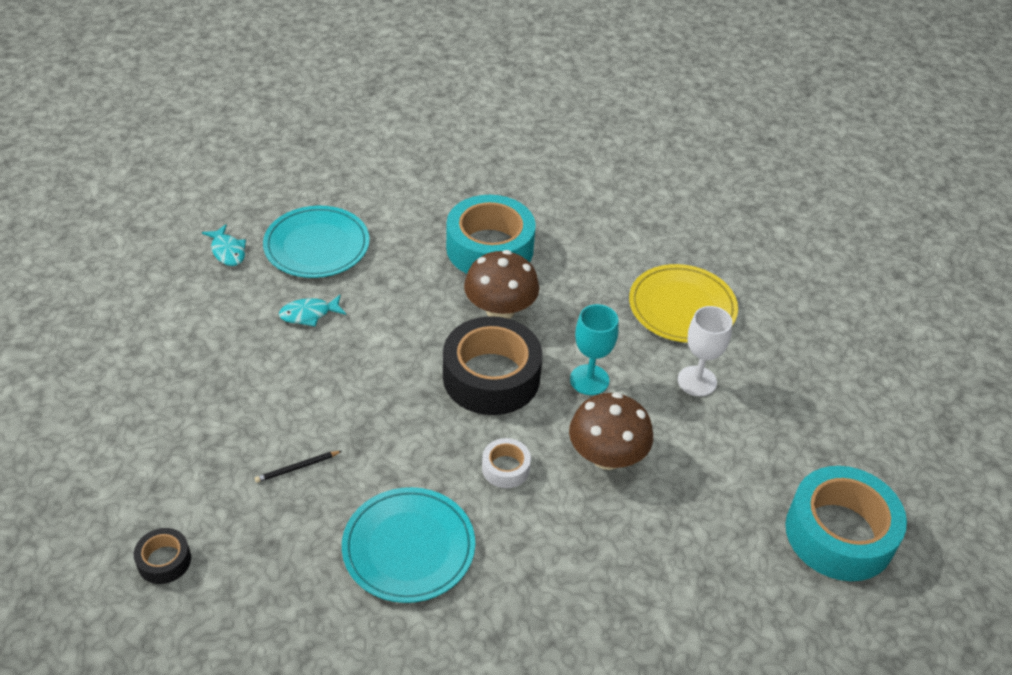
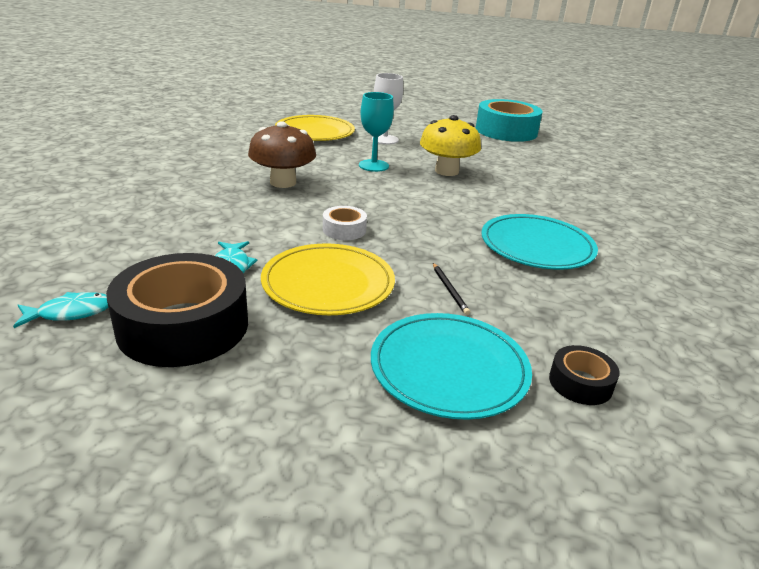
camera: 80 degrees left, 15 degrees down
turquoise plate [263,206,370,278] -> turquoise plate moved to [371,313,532,420]
black tape [443,316,542,415] -> black tape moved to [106,253,248,367]
turquoise tape [446,195,536,274] -> none
white tape [482,438,531,488] -> white tape moved to [323,206,367,240]
brown mushroom [569,392,653,470] -> yellow mushroom [420,115,481,176]
none -> yellow plate [261,244,395,315]

